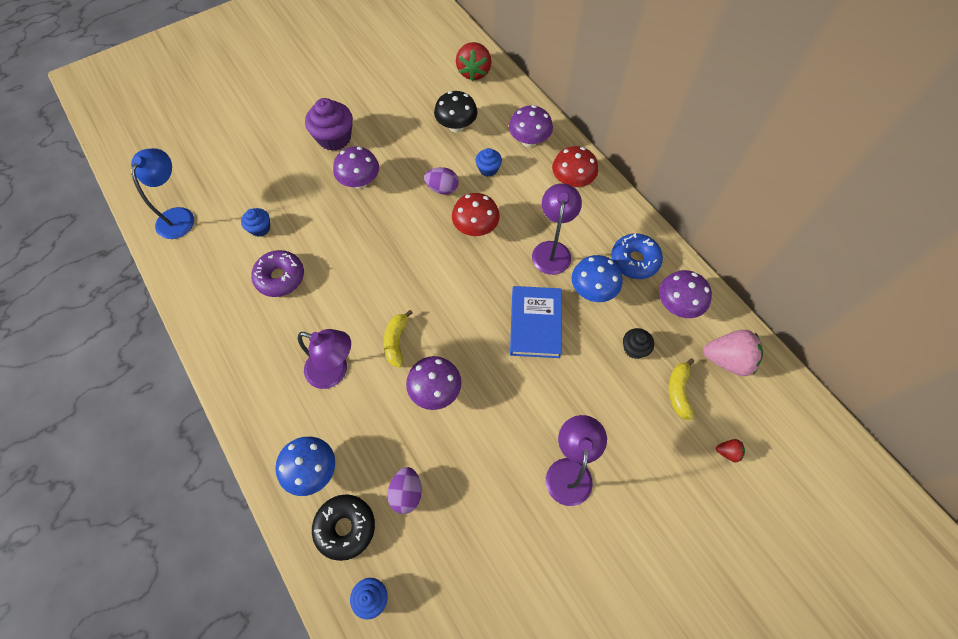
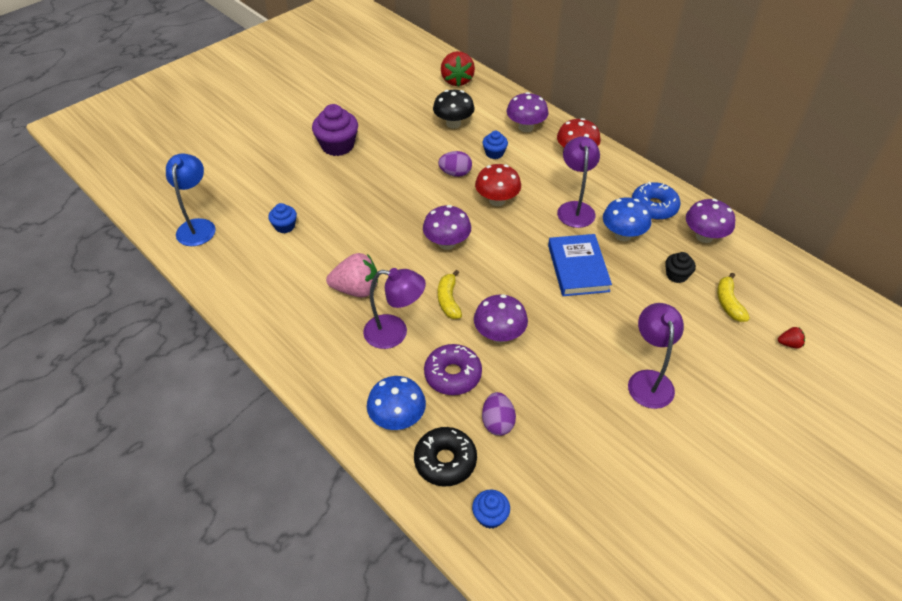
camera: 10 degrees left, 15 degrees down
purple donut [251,250,304,297] -> purple donut moved to [424,344,482,395]
purple mushroom [333,147,379,189] -> purple mushroom moved to [423,205,471,250]
pink strawberry [703,330,763,376] -> pink strawberry moved to [326,253,378,298]

